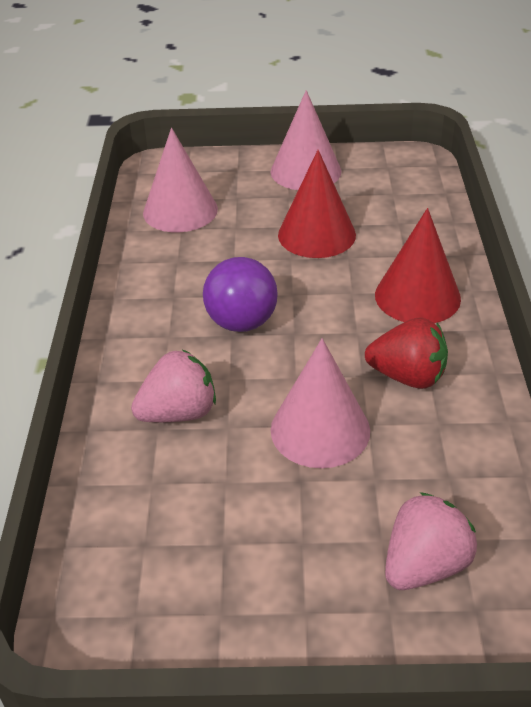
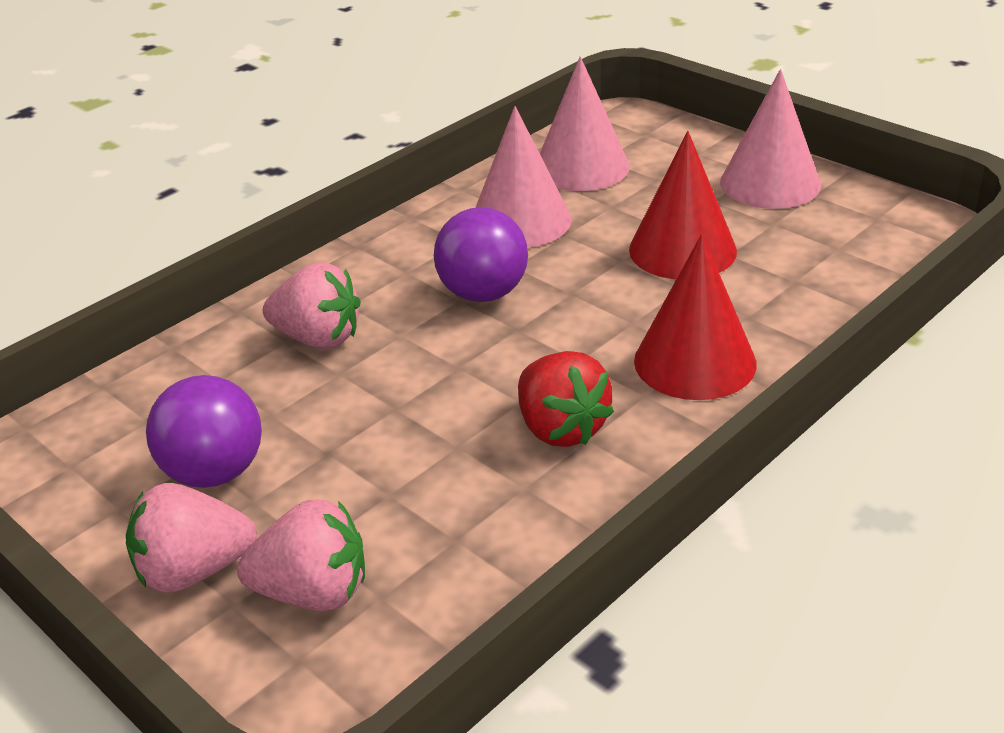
camera: 45 degrees right, 5 degrees down
pink cone [271,338,370,468] -> pink cone moved to [475,106,572,248]
none -> pink strawberry [126,483,257,593]
none -> purple ball [146,375,262,488]

